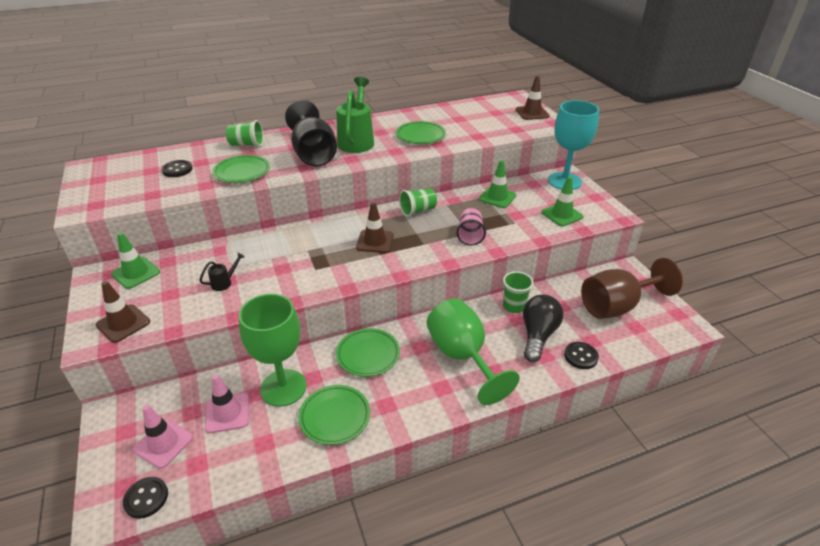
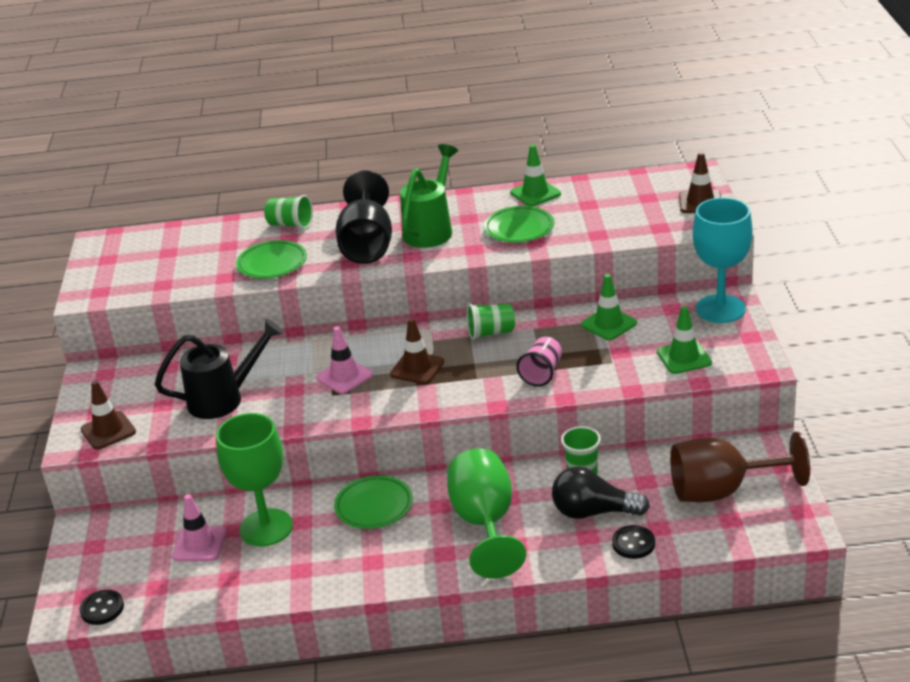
camera: 20 degrees right, 5 degrees down
green traffic cone [111,232,160,289] -> green traffic cone moved to [510,144,561,207]
pink traffic cone [133,405,193,469] -> pink traffic cone moved to [316,326,373,394]
black button [162,160,192,177] -> none
black watering can [199,252,245,291] -> black watering can [154,318,283,419], size x2.30
green plate [298,385,370,445] -> none
black light bulb [523,295,564,362] -> black light bulb turned 120 degrees counterclockwise [552,466,650,519]

